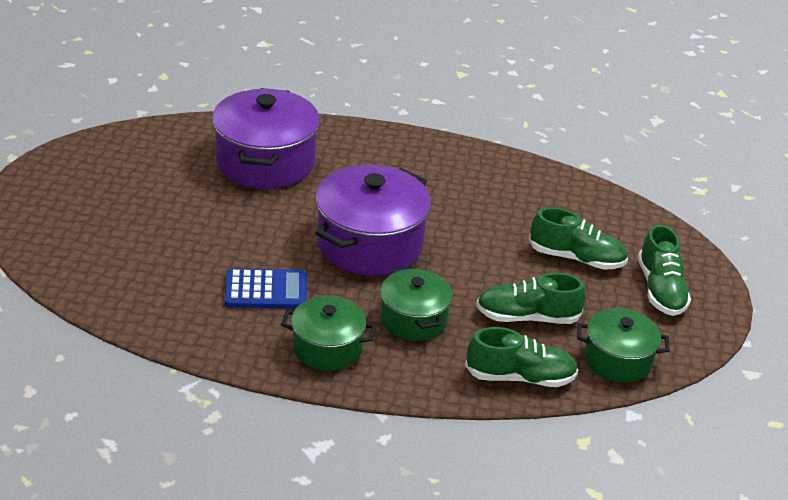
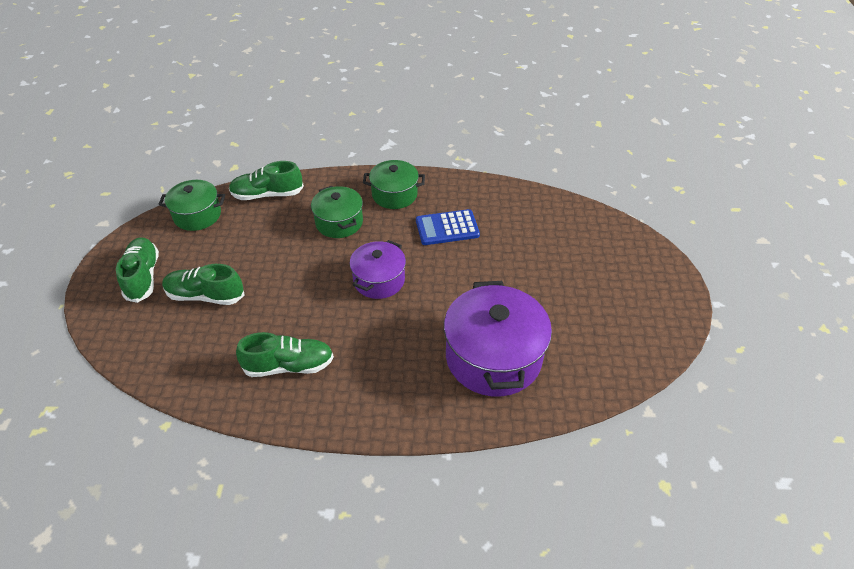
camera: 175 degrees right, 10 degrees up
purple pot [315,165,431,276] -> purple pot [350,240,406,299], size x0.59
green shoe [476,273,586,324] -> green shoe moved to [236,332,334,377]

